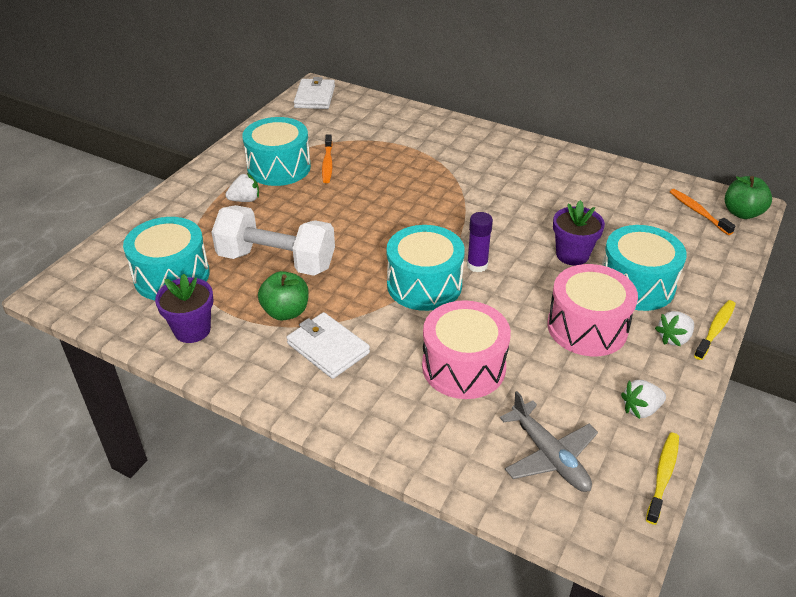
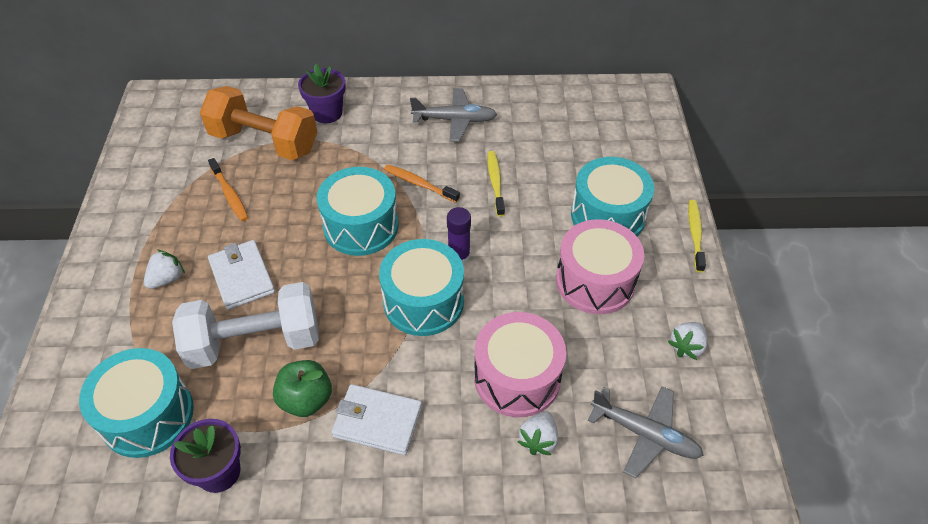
camera: 30 degrees left, 10 degrees up
turquoise drum [242,117,311,186] -> turquoise drum moved to [317,167,399,256]
white wallet [294,77,335,109] -> white wallet moved to [208,240,275,310]
purple flower pot [553,200,605,266] -> purple flower pot moved to [298,63,346,123]
yellow toothbrush [646,433,679,525] -> yellow toothbrush moved to [488,151,505,217]
white strawberry [655,311,694,346] -> white strawberry moved to [518,411,558,455]
orange toothbrush [670,189,735,235] -> orange toothbrush moved to [384,164,460,203]
green apple [725,176,772,219] -> none
none -> orange dumbbell [200,86,317,160]
none -> grey plane [410,88,497,142]

